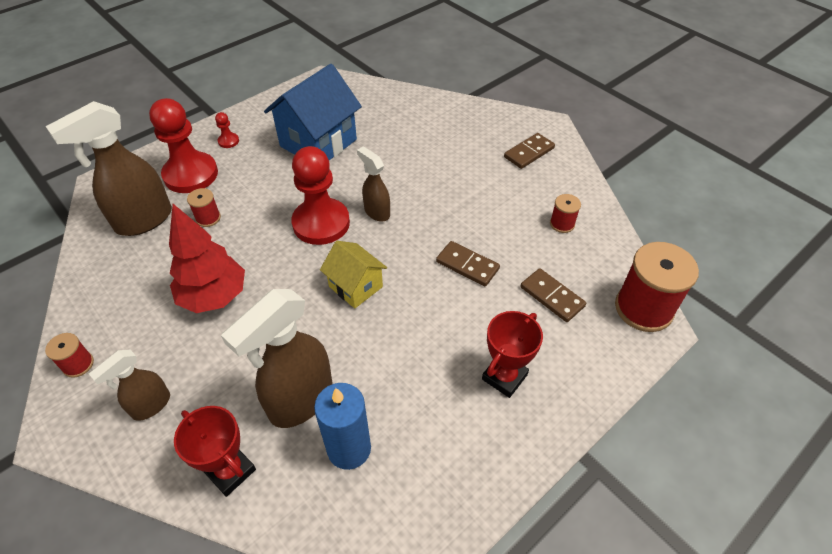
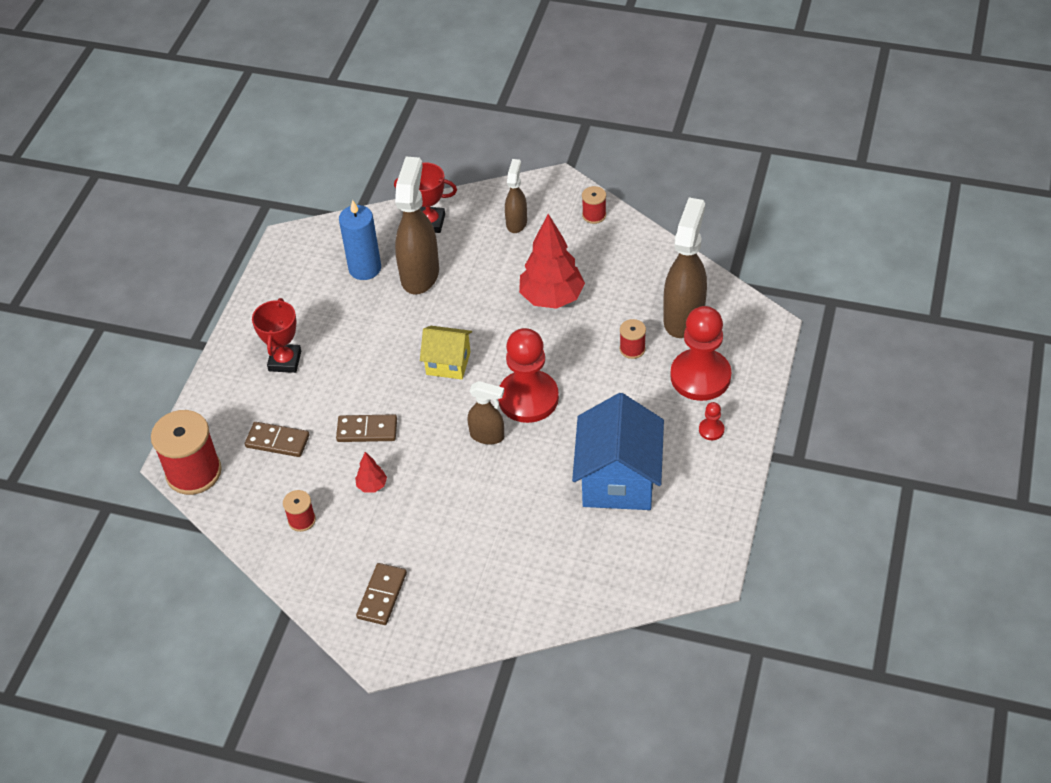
camera: 150 degrees right, 0 degrees up
none -> red tree [355,452,387,492]

